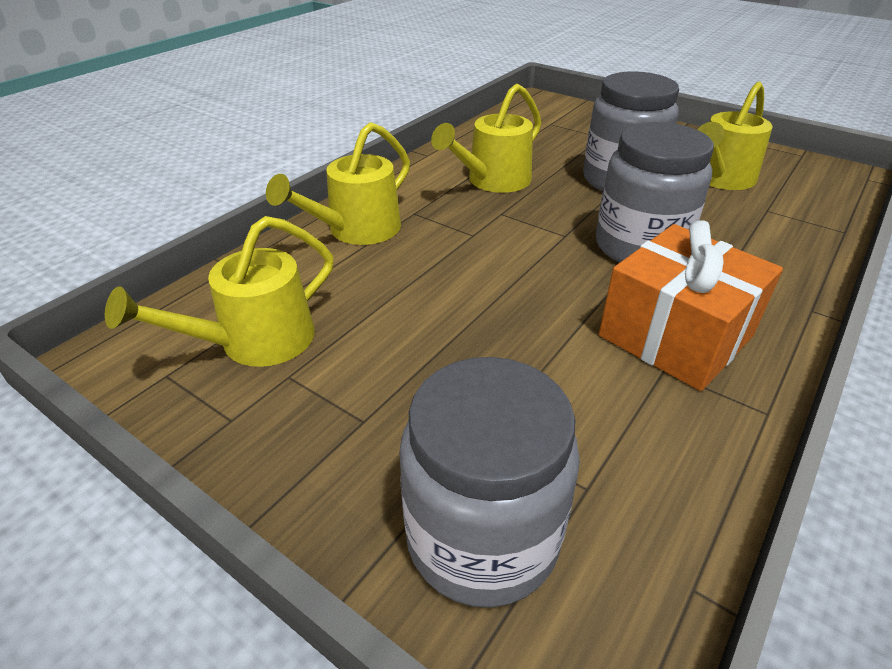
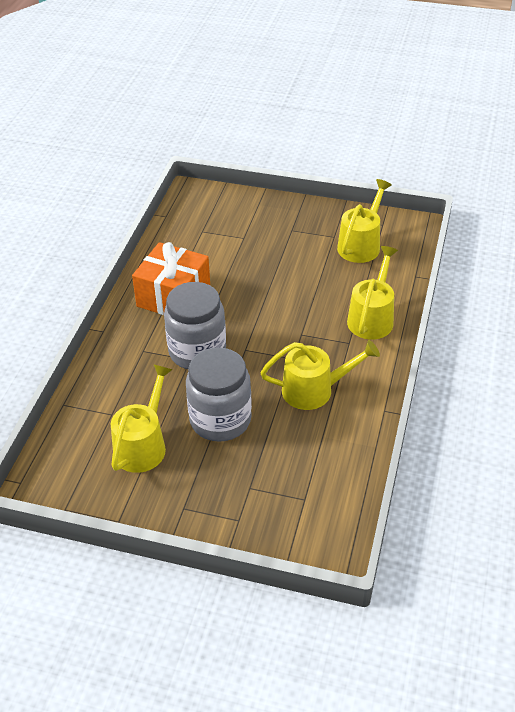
camera: 160 degrees right, 5 degrees up
grey jar [399,357,580,608] -> none
yellow watering can [431,84,542,193] -> yellow watering can turned 60 degrees clockwise [260,340,380,410]

